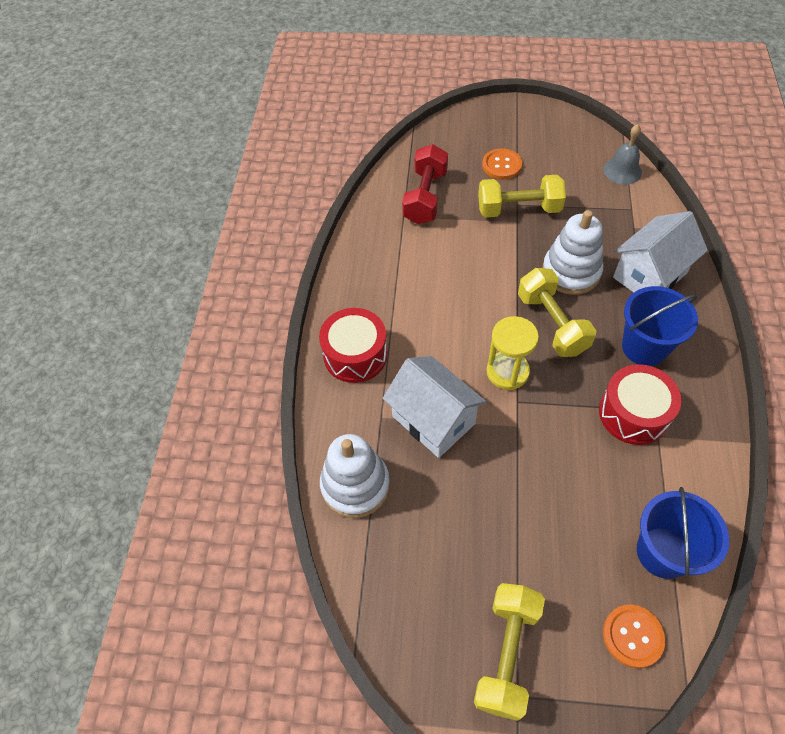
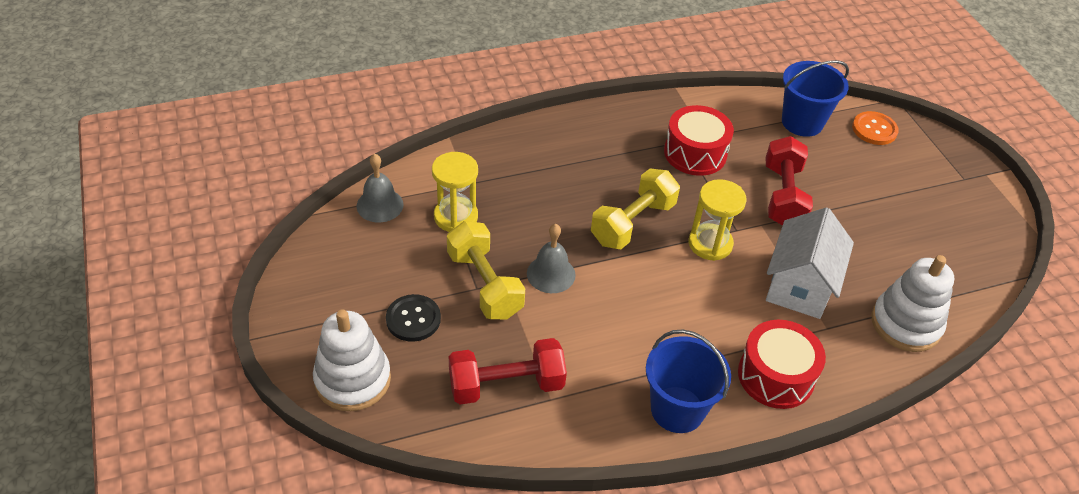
camera: 120 degrees left, 10 degrees down
yellow dumbbell [474,583,545,721] -> none
orange button [482,148,522,180] -> black button [386,294,441,342]
white stacking toy [542,210,603,295] -> white stacking toy moved to [313,309,391,411]
white house [613,211,708,292] -> none
blue bucket [622,286,698,366] -> blue bucket moved to [646,329,731,433]
none -> yellow hourglass [432,152,478,232]
none -> grey bell [527,224,576,293]
none -> red dumbbell [765,136,813,226]

